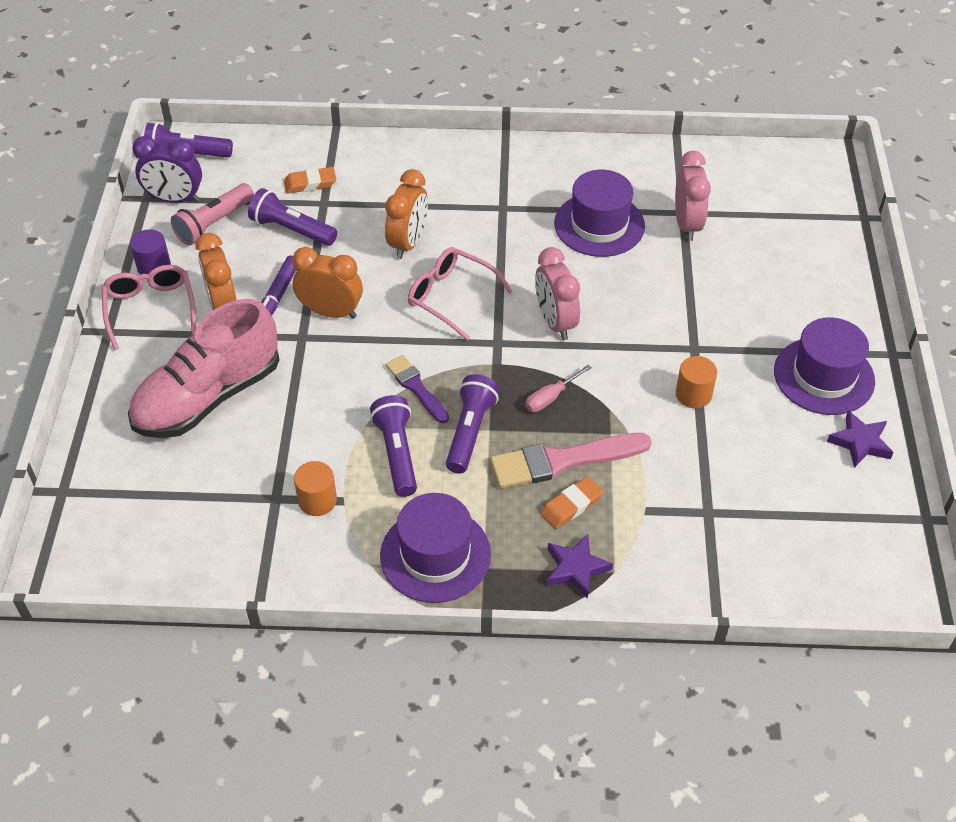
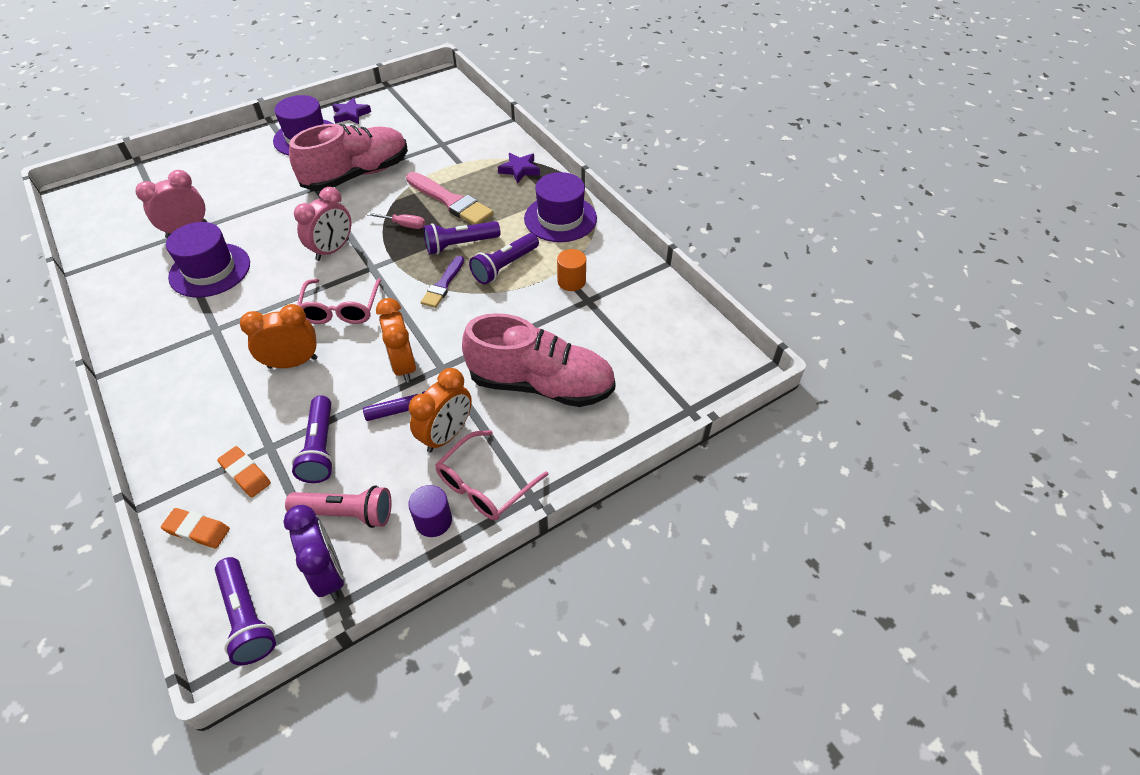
camera: 125 degrees left, 0 degrees up
orange eraser [541,476,604,529] -> orange eraser moved to [161,508,230,548]
orange cylinder [676,356,717,408] -> pink shoe [289,124,408,191]

